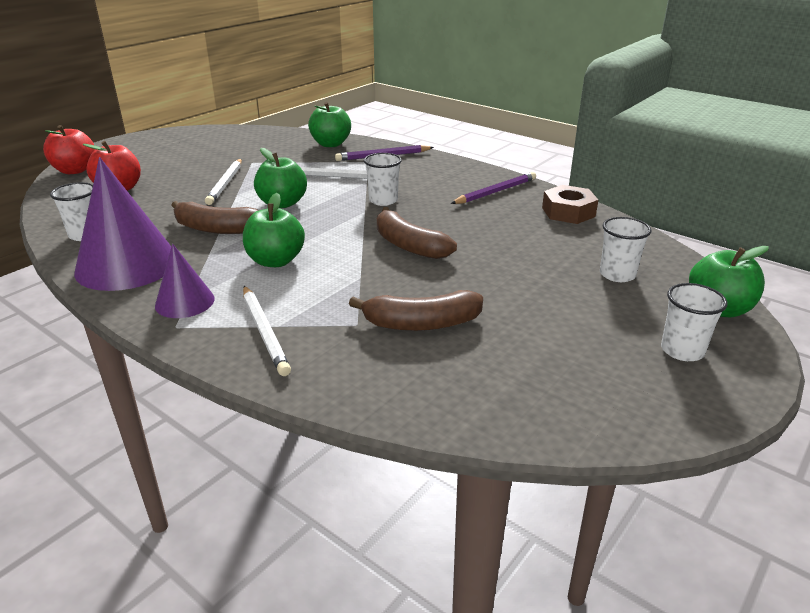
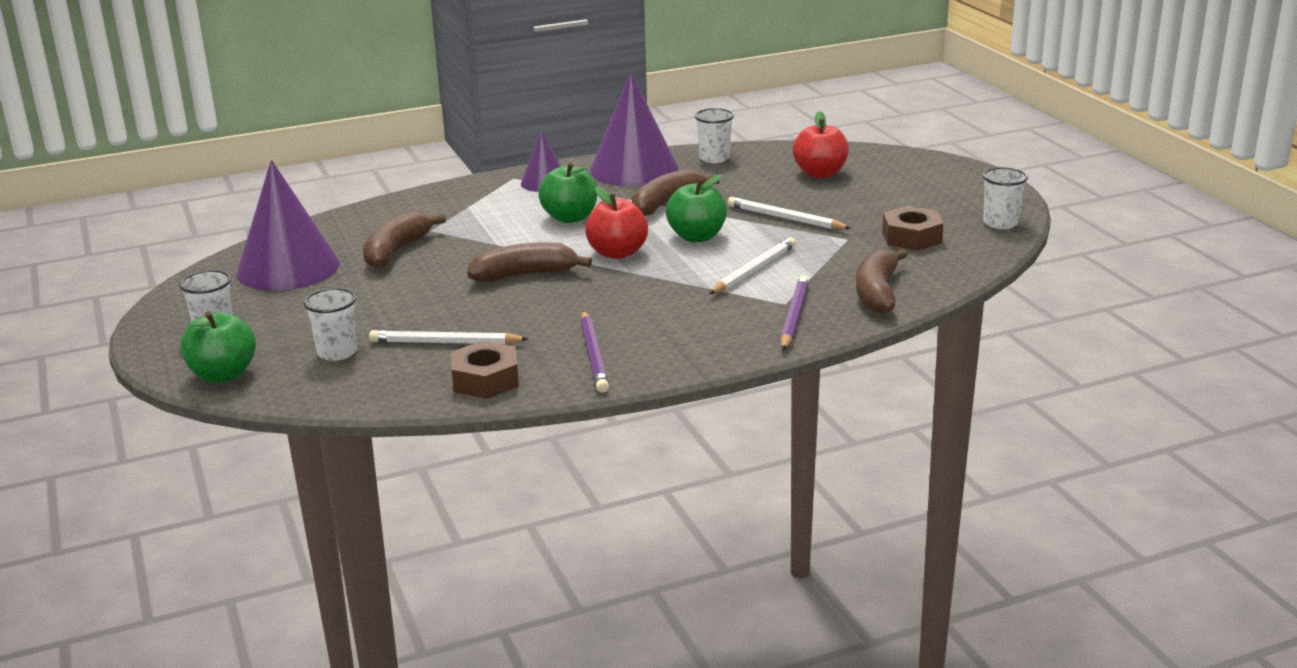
camera: 120 degrees right, 5 degrees down
red apple [43,125,95,174] -> red apple moved to [585,187,648,259]
white pencil [243,286,291,376] -> white pencil moved to [369,330,528,344]
green apple [308,102,351,147] -> brown banana [856,249,908,314]
white cup [364,153,402,206] -> white cup moved to [982,167,1028,229]
none -> purple cone [236,160,339,291]
none -> brown nut [882,206,944,251]

